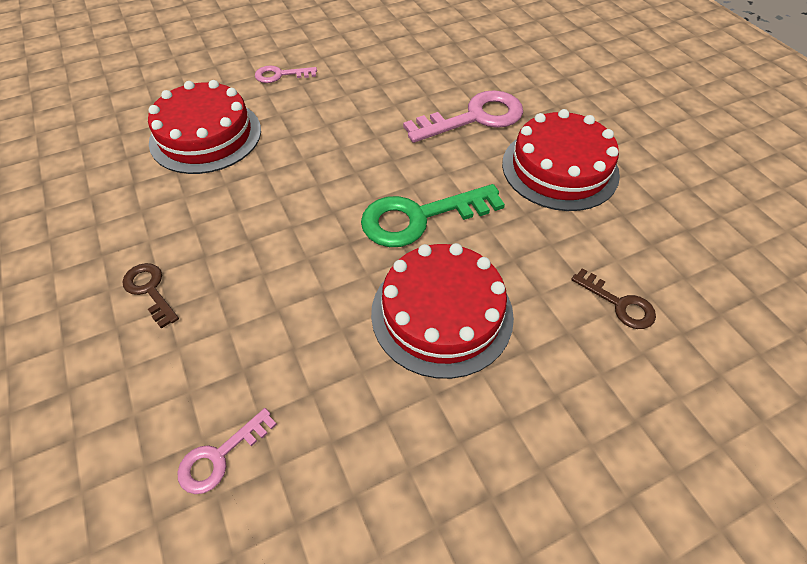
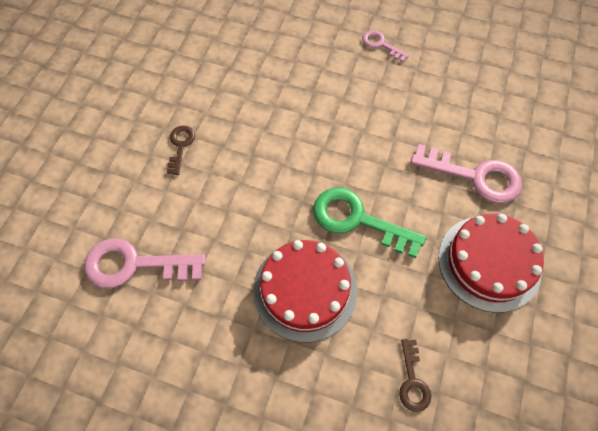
camera: 45 degrees right, 10 degrees up
red cake [148,80,261,174] -> none
pink key [177,408,277,494] -> pink key [84,238,206,289], size x1.87

